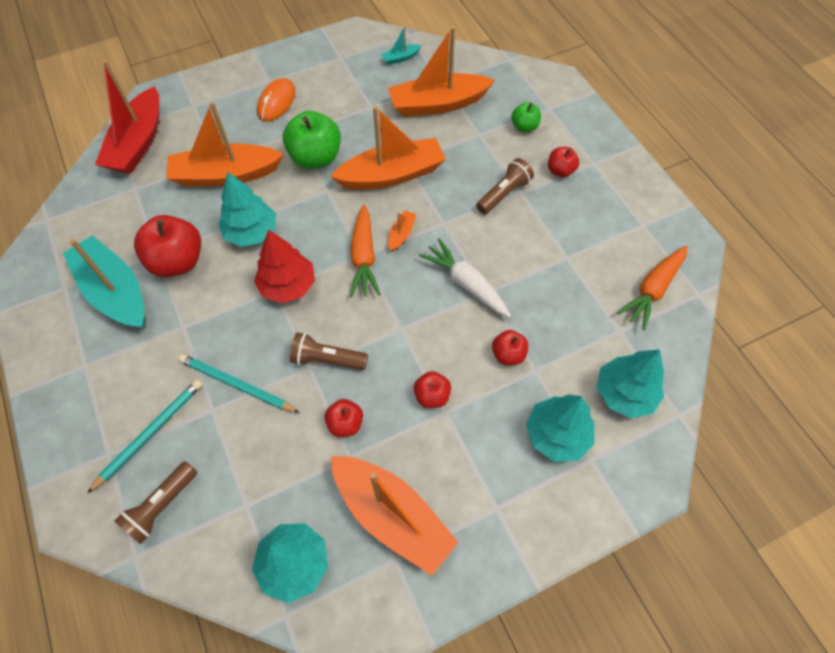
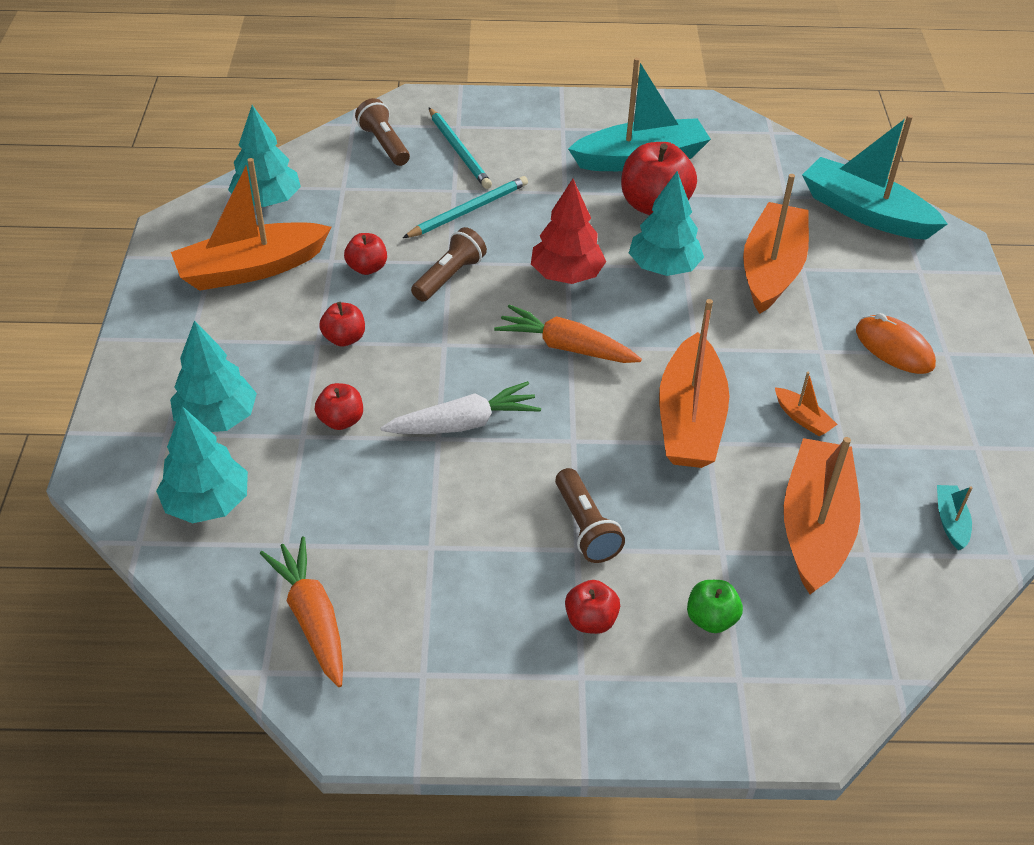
camera: 115 degrees right, 15 degrees down
red boat [95,60,159,174] -> turquoise boat [802,115,947,240]
green apple [283,111,341,169] -> none
orange boat [388,210,417,252] -> orange boat moved to [775,372,838,436]

